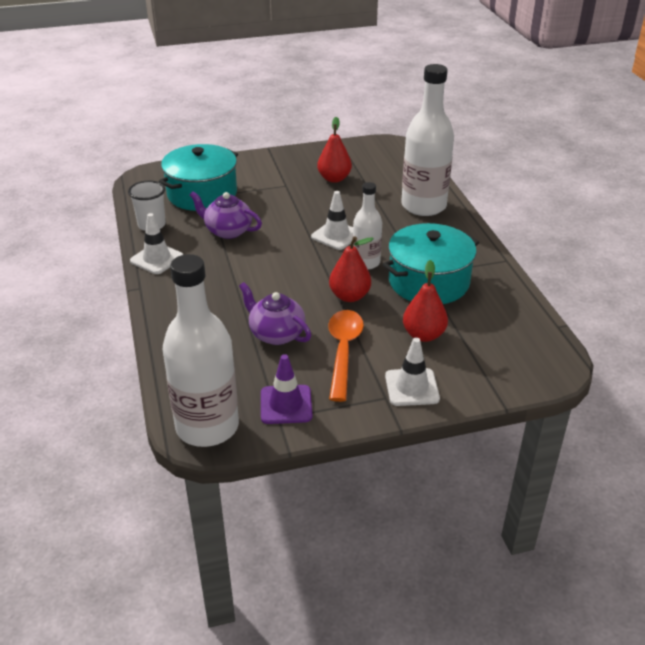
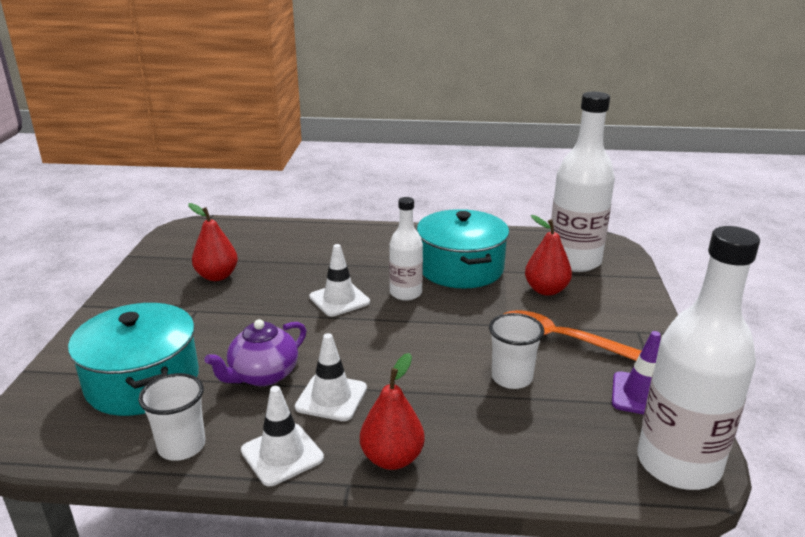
camera: 70 degrees left, 10 degrees down
purple teapot [239,282,311,345] -> white cup [489,313,544,389]
red pear [329,236,374,302] -> red pear moved to [360,353,425,470]
white traffic cone [385,338,440,406] -> white traffic cone moved to [295,333,367,421]
white bottle [401,64,454,216] -> white bottle moved to [550,91,615,272]

